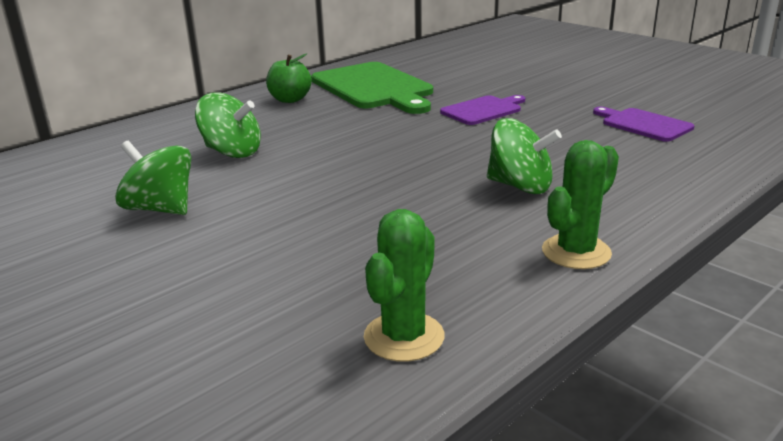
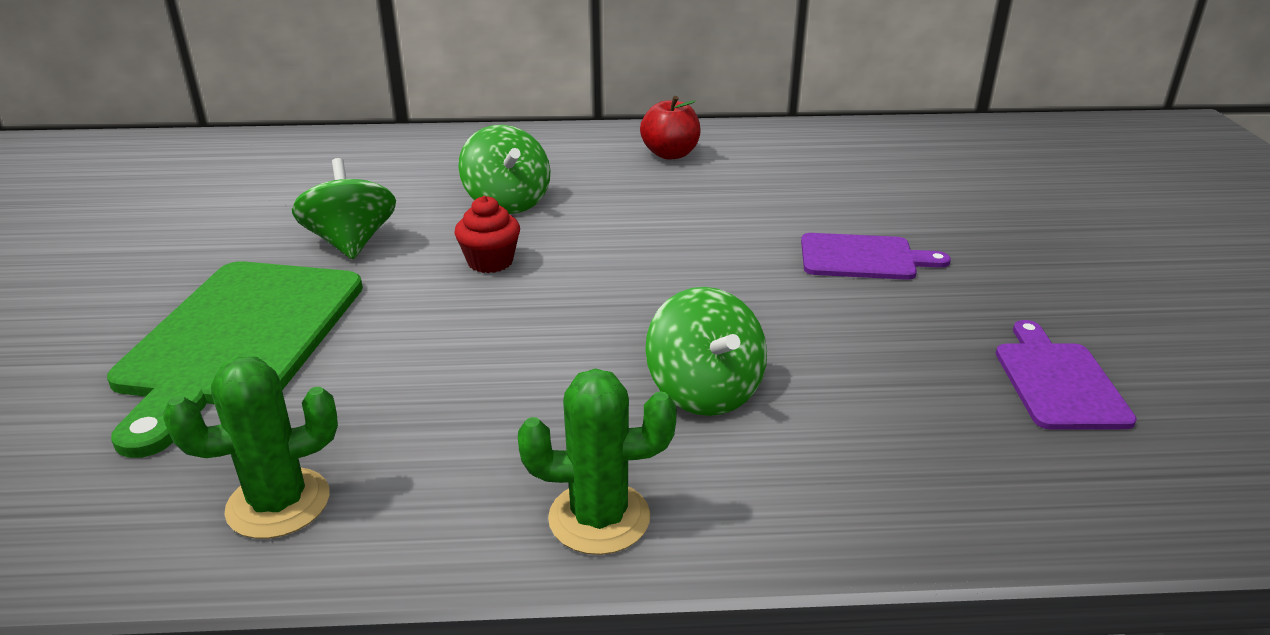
camera: 40 degrees right, 5 degrees up
green apple [266,53,312,103] -> red apple [640,96,701,160]
green cutting board [311,62,433,114] -> green cutting board moved to [107,261,363,458]
none -> red cupcake [455,196,520,273]

